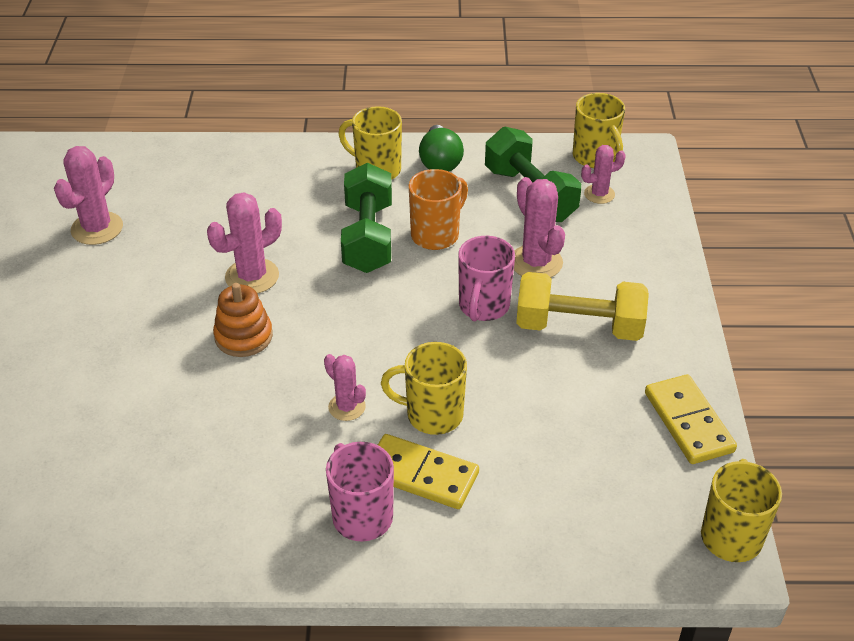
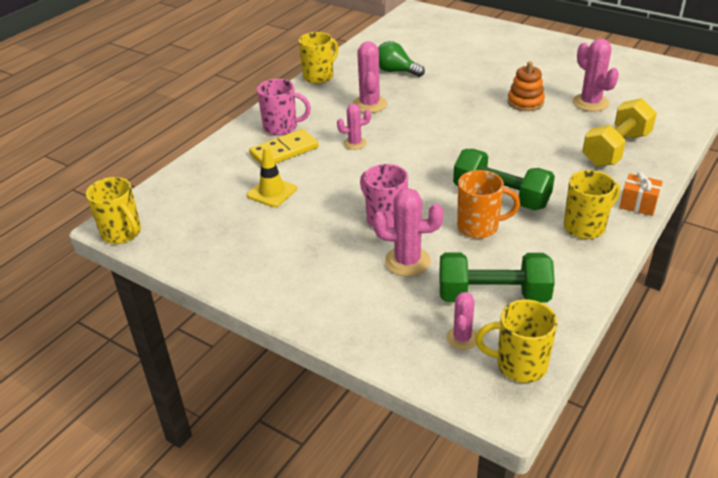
camera: 125 degrees right, 5 degrees down
pink cactus [207,192,282,293] -> pink cactus moved to [353,41,387,113]
orange stacking toy [213,283,273,357] -> orange stacking toy moved to [508,61,545,111]
yellow mug [381,342,467,435] -> yellow mug moved to [299,32,338,84]
orange mug [409,169,468,250] -> orange mug turned 75 degrees counterclockwise [457,170,520,238]
green light bulb [419,125,464,171] -> green light bulb moved to [378,41,425,77]
yellow dumbbell [516,272,649,341] -> yellow dumbbell moved to [582,98,657,167]
yellow domino [645,374,737,464] -> none
none -> yellow traffic cone [247,147,297,207]
none -> orange gift [619,171,663,216]

